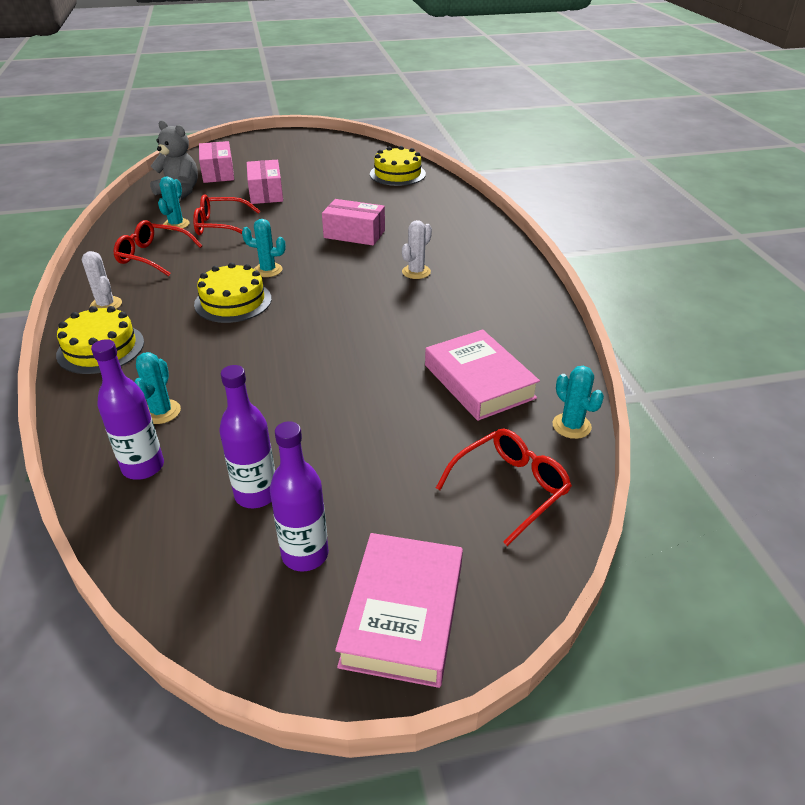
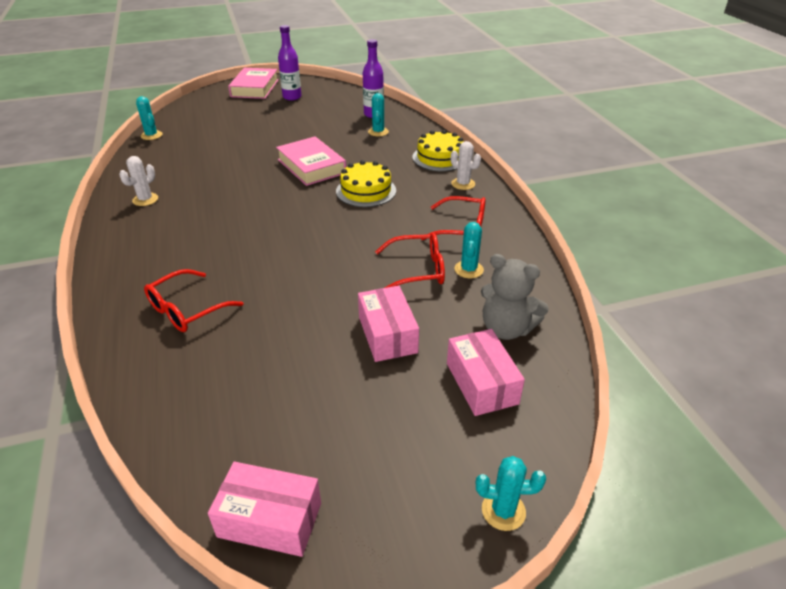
camera: 175 degrees right, 0 degrees up
purple bottle [219,365,275,508] -> none
turquoise cactus [242,219,286,277] -> turquoise cactus moved to [476,456,546,531]
pink box [322,199,385,246] -> pink box moved to [208,462,321,557]
yellow cake [370,146,426,186] -> none
white cactus [402,220,432,279] -> white cactus moved to [119,156,158,206]
pink book [425,329,540,421] -> pink book moved to [276,136,346,186]
red glasses [436,429,572,546] -> red glasses moved to [144,269,244,332]

